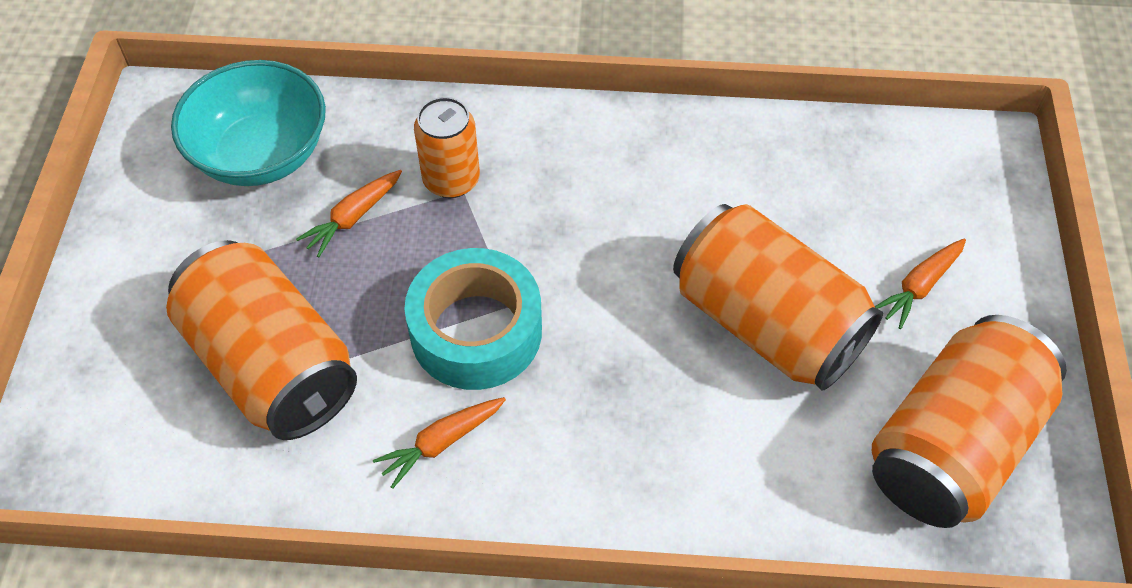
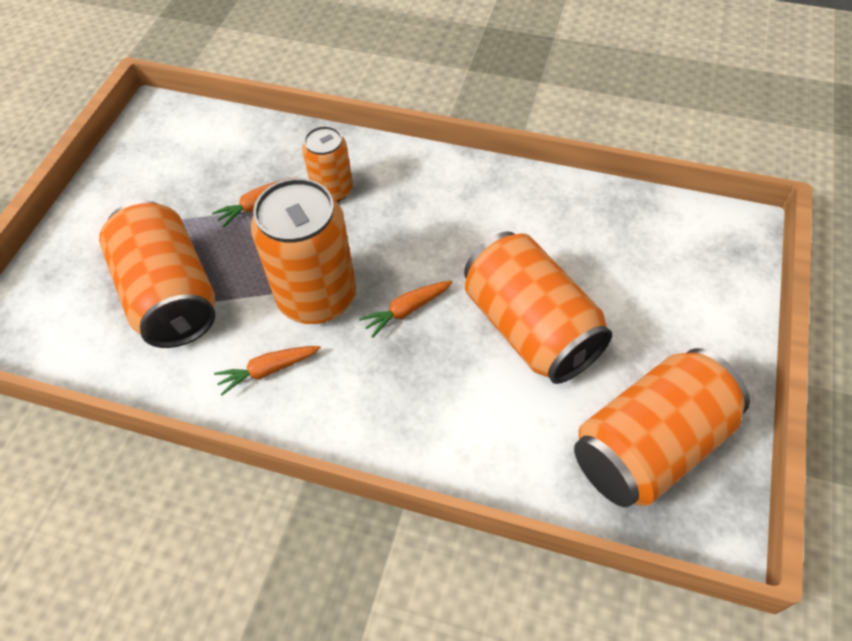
camera: 15 degrees right, 0 degrees up
turquoise bowl [171,60,326,186] -> none
turquoise tape [405,248,542,390] -> orange can [251,178,356,324]
orange carrot [875,238,966,329] -> orange carrot moved to [359,280,452,338]

